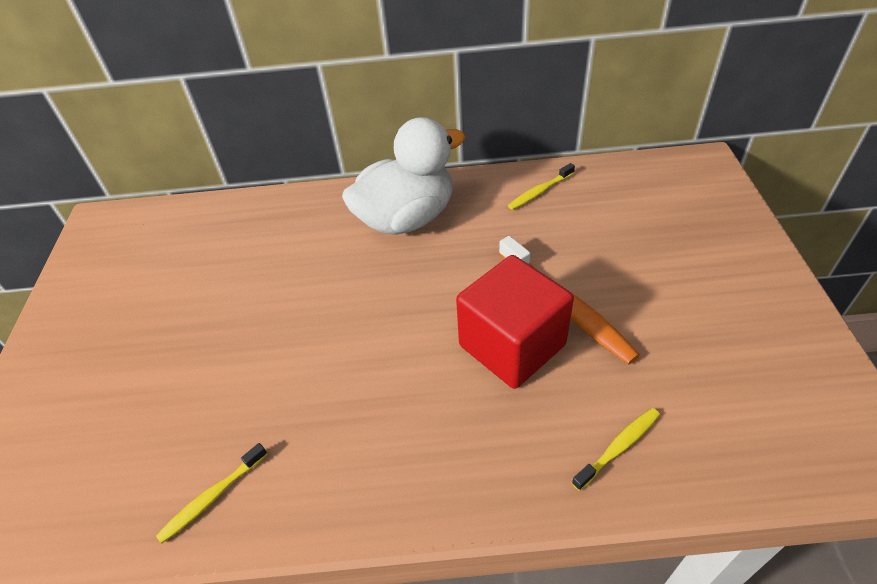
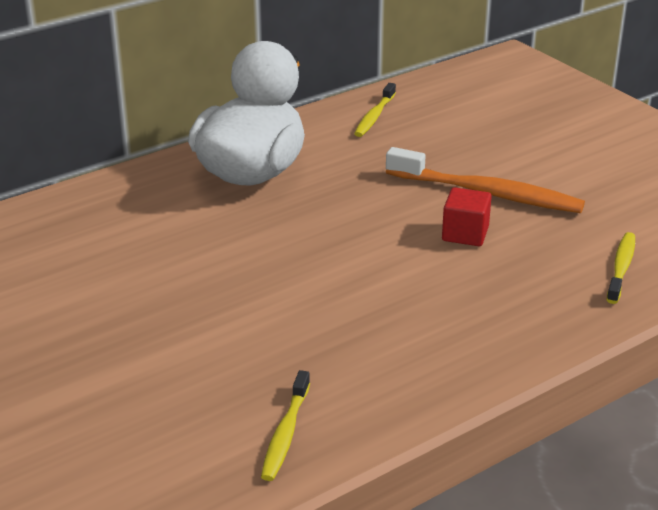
camera: 35 degrees left, 15 degrees down
red cube [456,255,574,389] -> red cube [442,187,492,246], size x0.47

